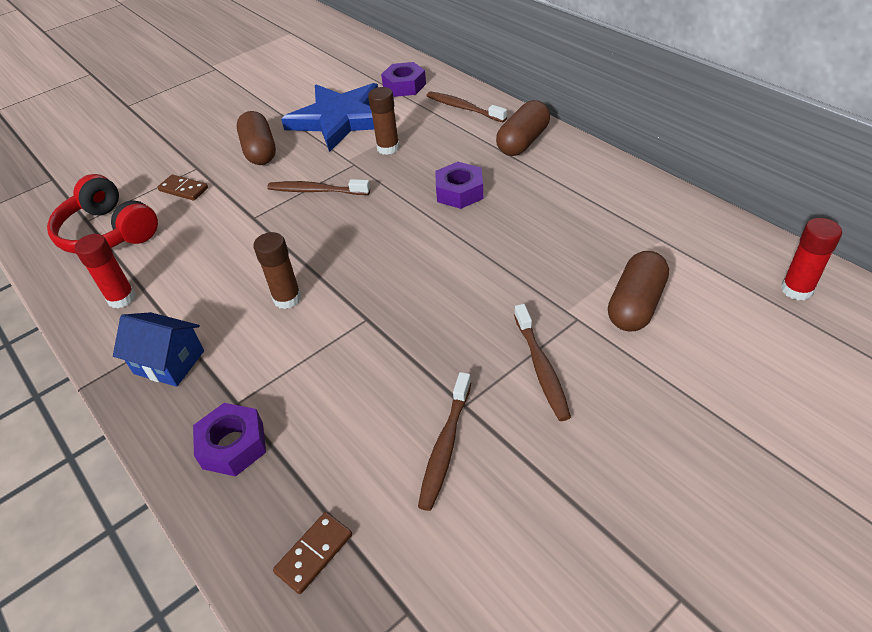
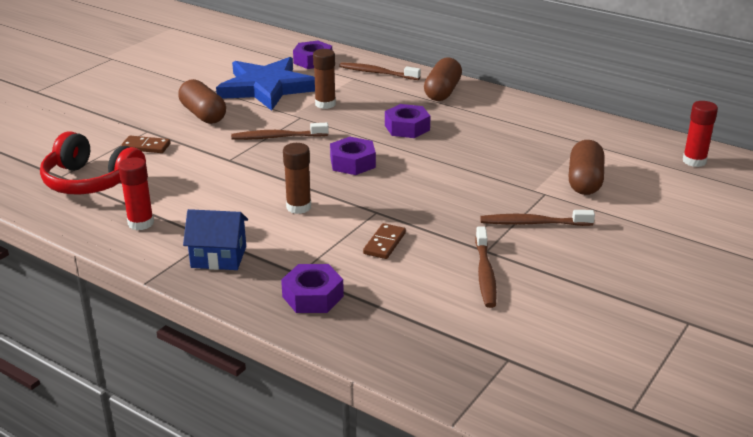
camera: 20 degrees left, 15 degrees down
brown domino [273,512,352,594] -> brown domino moved to [363,223,406,259]
brown toothbrush [514,304,571,421] -> brown toothbrush turned 120 degrees clockwise [480,210,595,226]
none -> purple nut [330,137,376,175]

